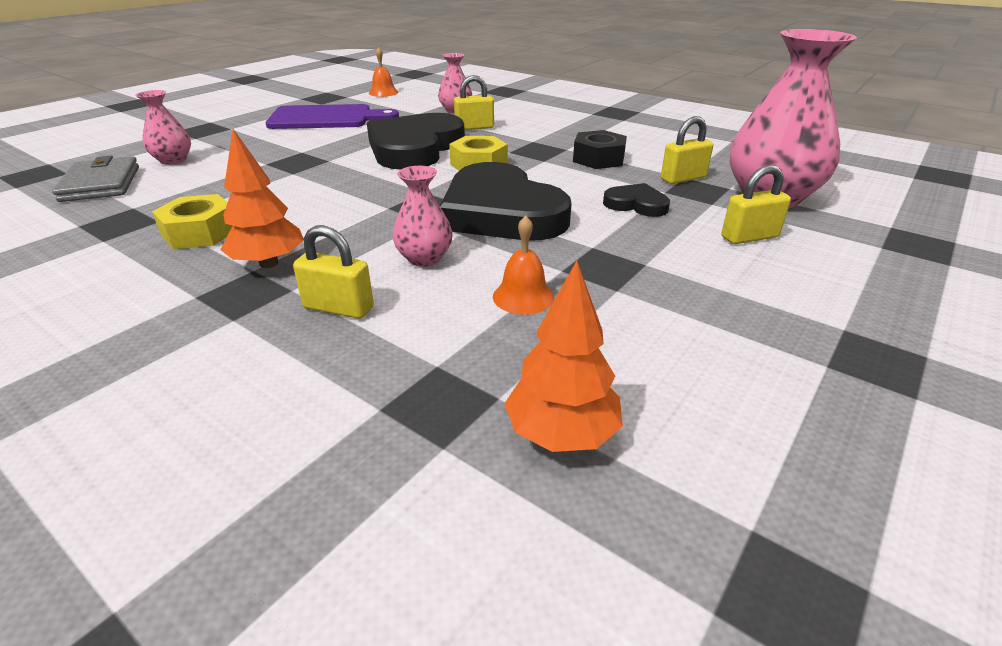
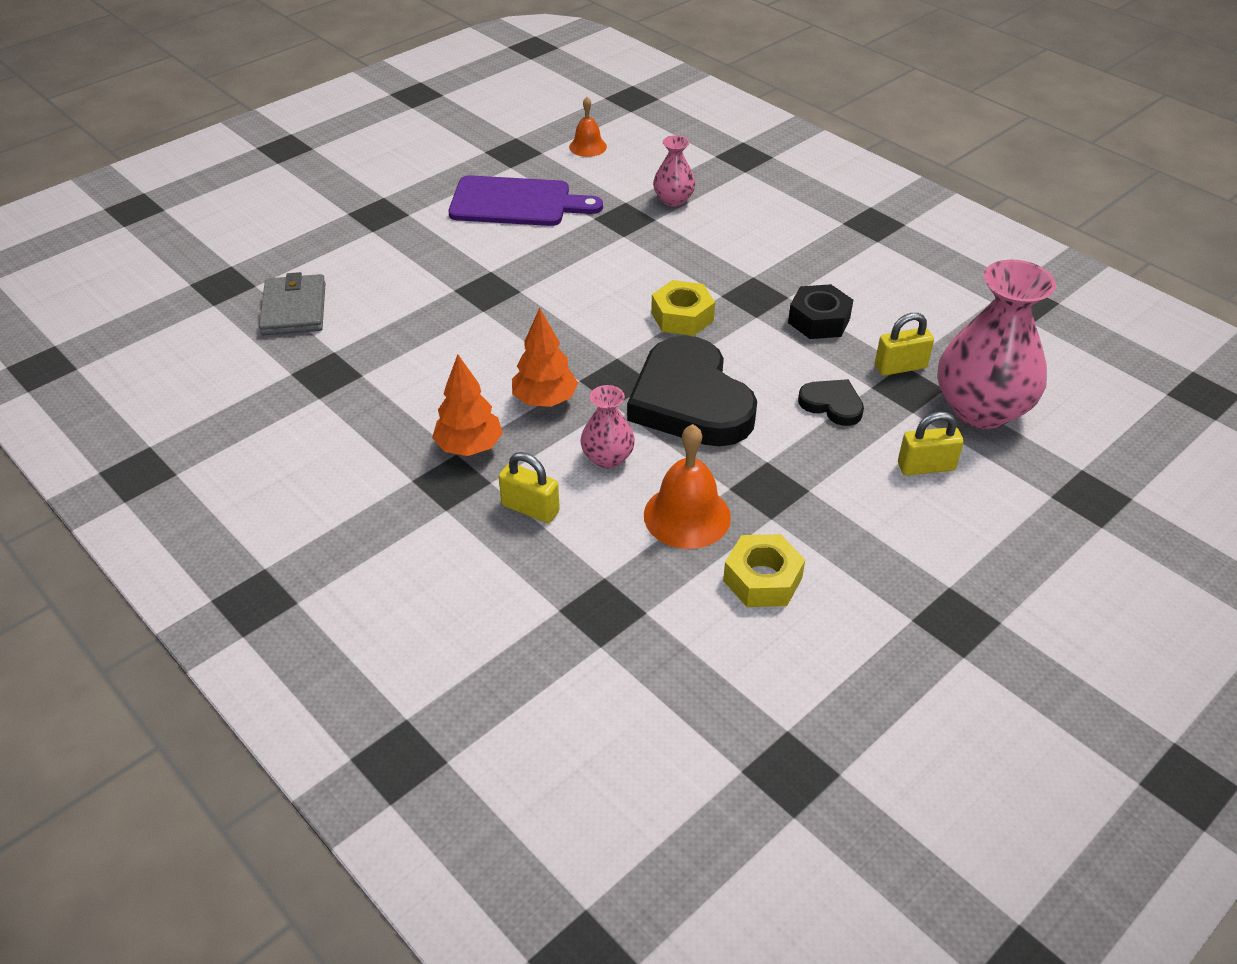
camera: 10 degrees right, 10 degrees up
pink vase [135,90,191,165] -> none
yellow nut [152,194,232,249] -> yellow nut moved to [723,534,805,607]
black heart [367,113,465,170] -> none
yellow padlock [454,75,494,130] -> none
orange bell [493,215,555,315] -> orange bell [644,424,731,549], size x1.62
orange tree [504,261,623,452] -> orange tree moved to [512,308,578,407]

